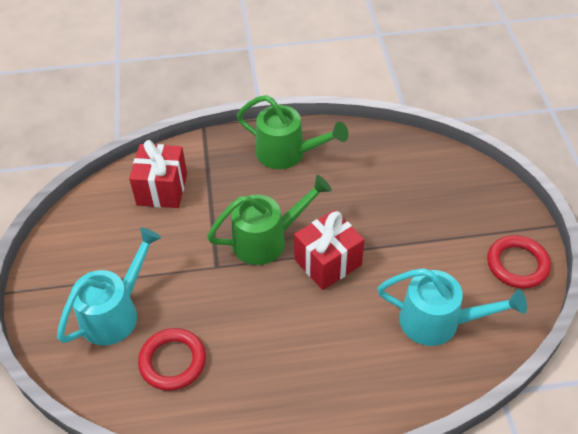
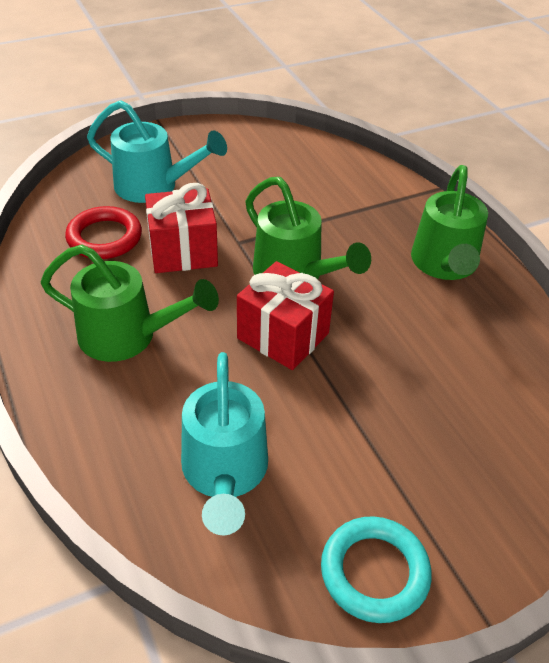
camera: 70 degrees right, 5 degrees down
red gift [129,140,187,208] -> red gift moved to [145,183,218,273]
red ring [487,235,551,288] -> turquoise ring [321,516,432,623]
none -> green watering can [41,244,219,362]

